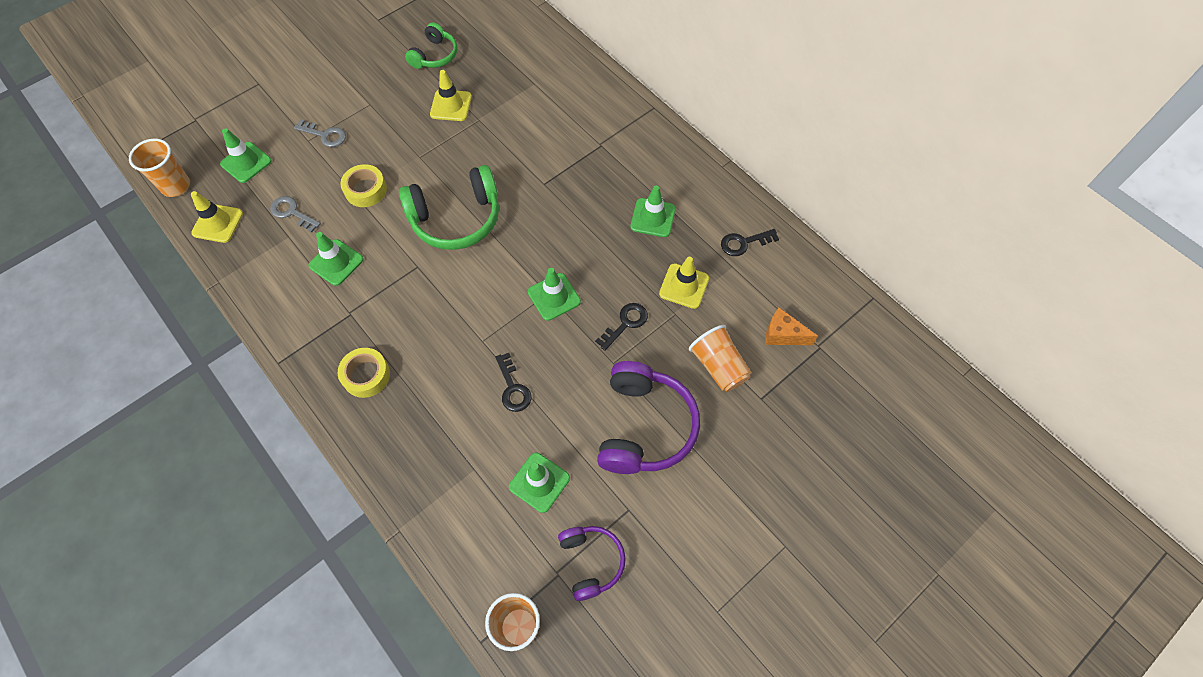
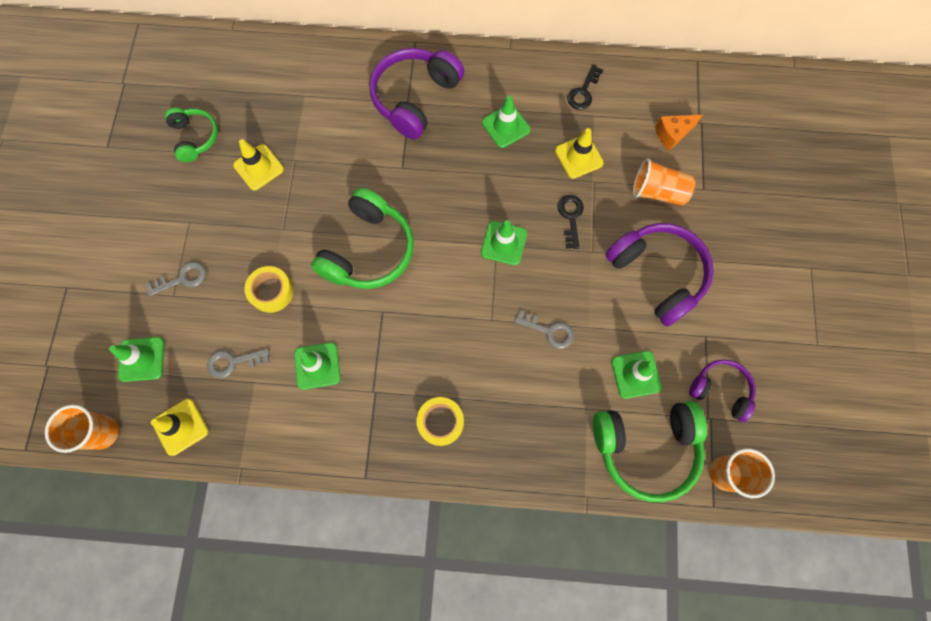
camera: 45 degrees left, 10 degrees up
black key [495,353,532,412] -> grey key [514,310,574,349]
none -> purple headphones [370,48,464,139]
none -> green headphones [593,401,707,502]

